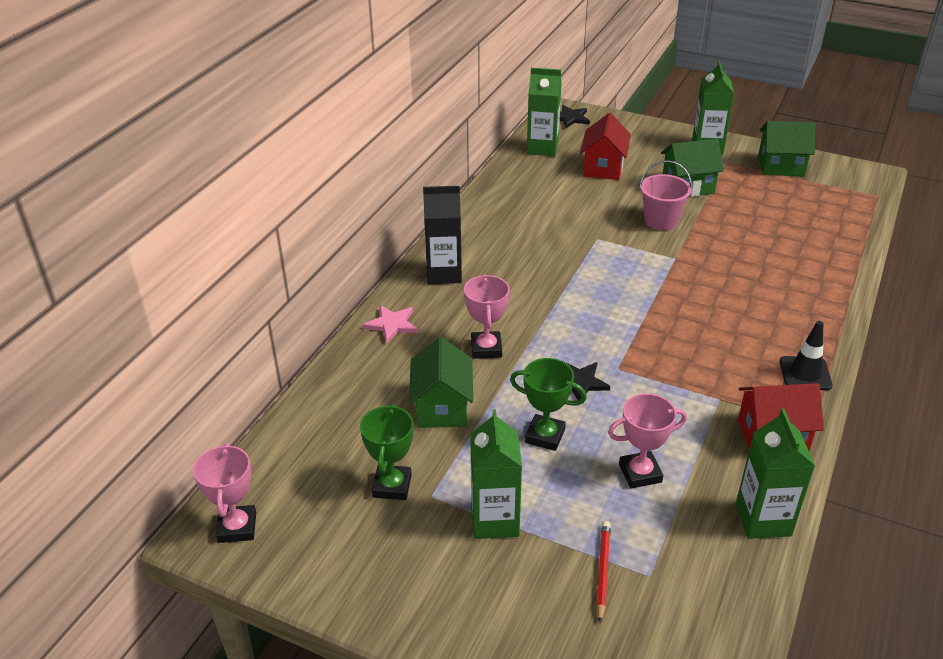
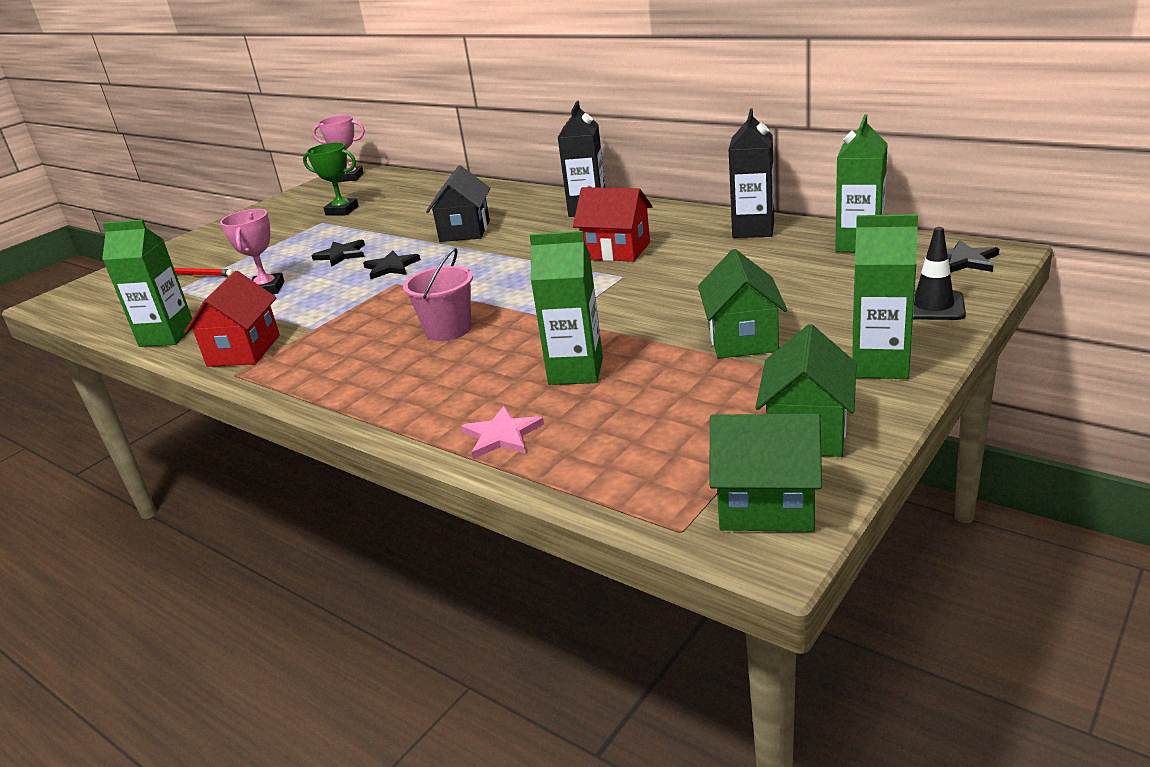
camera: 105 degrees right, 10 degrees down
pink star [363,305,418,344] -> pink star moved to [461,406,544,459]
green house [409,337,473,428] -> green house moved to [710,414,822,532]
pink trophy [464,275,510,359] -> black house [426,165,490,242]
green carton [470,409,522,539] -> green carton moved to [530,231,603,385]
green trophy [510,358,587,451] -> black star [311,240,365,267]
red house [580,113,631,180] -> red house moved to [573,187,653,262]
pink bucket [639,160,692,231] -> pink bucket moved to [403,248,473,341]
black traffic cone [780,321,833,390] -> black traffic cone moved to [913,227,966,320]
none -> black carton [728,108,774,238]

